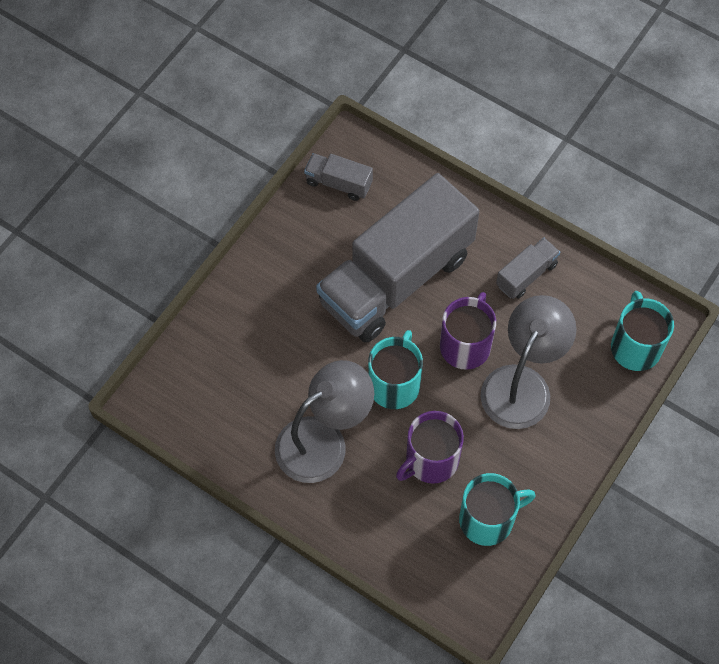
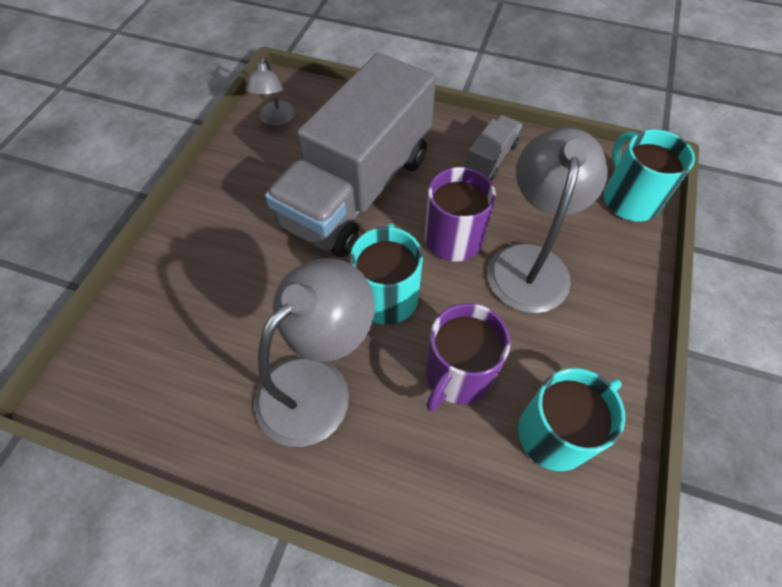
camera: 15 degrees left, 5 degrees down
grey truck [304,153,373,201] -> grey lamp [245,57,295,126]

